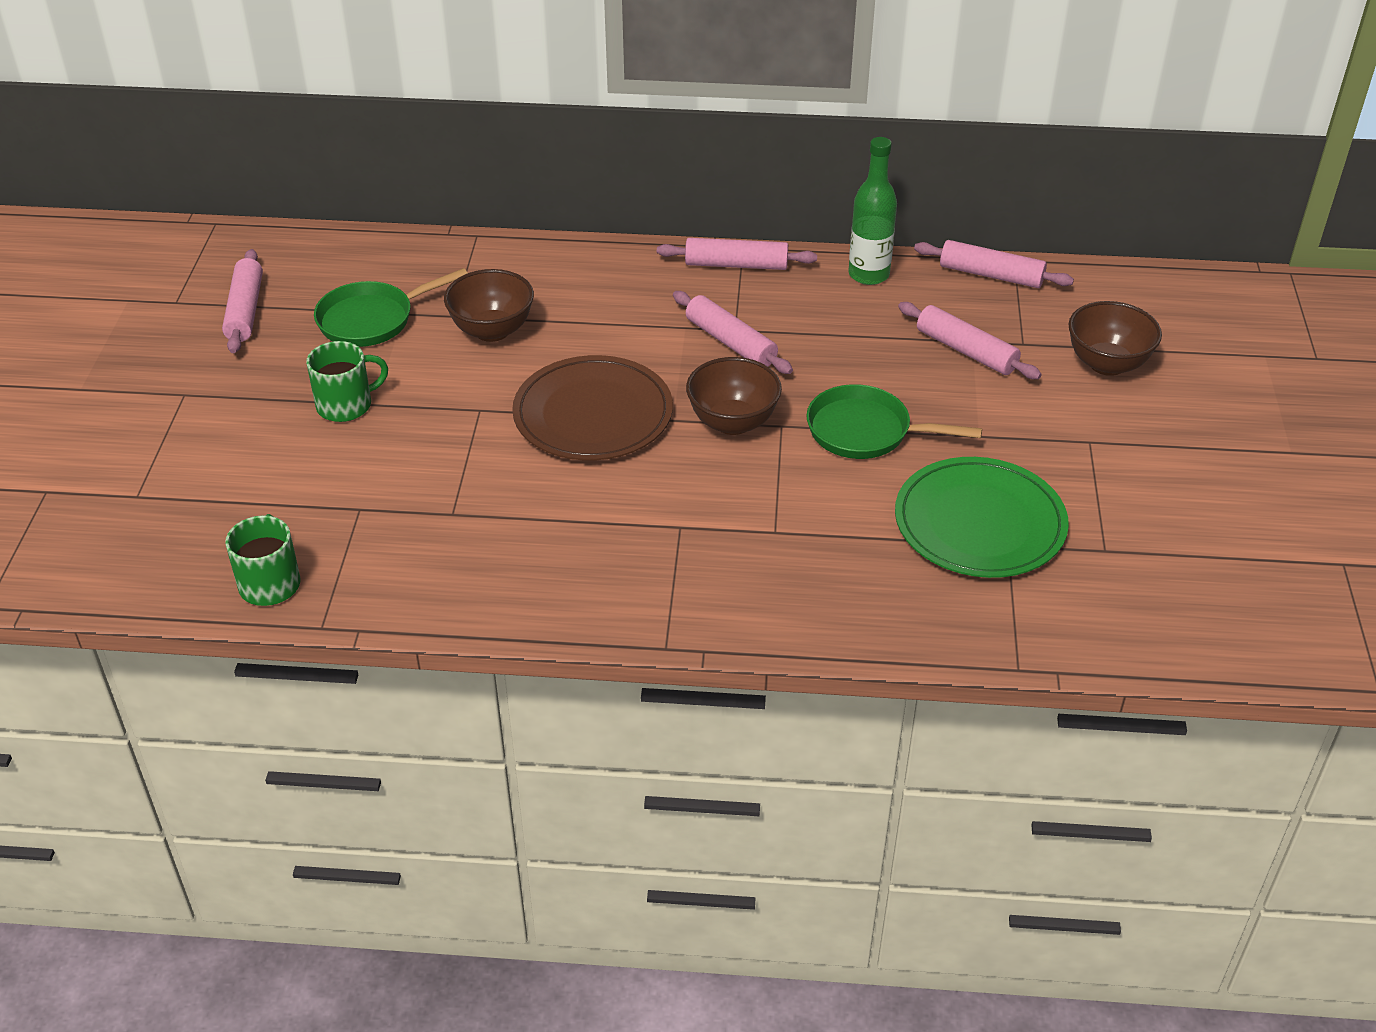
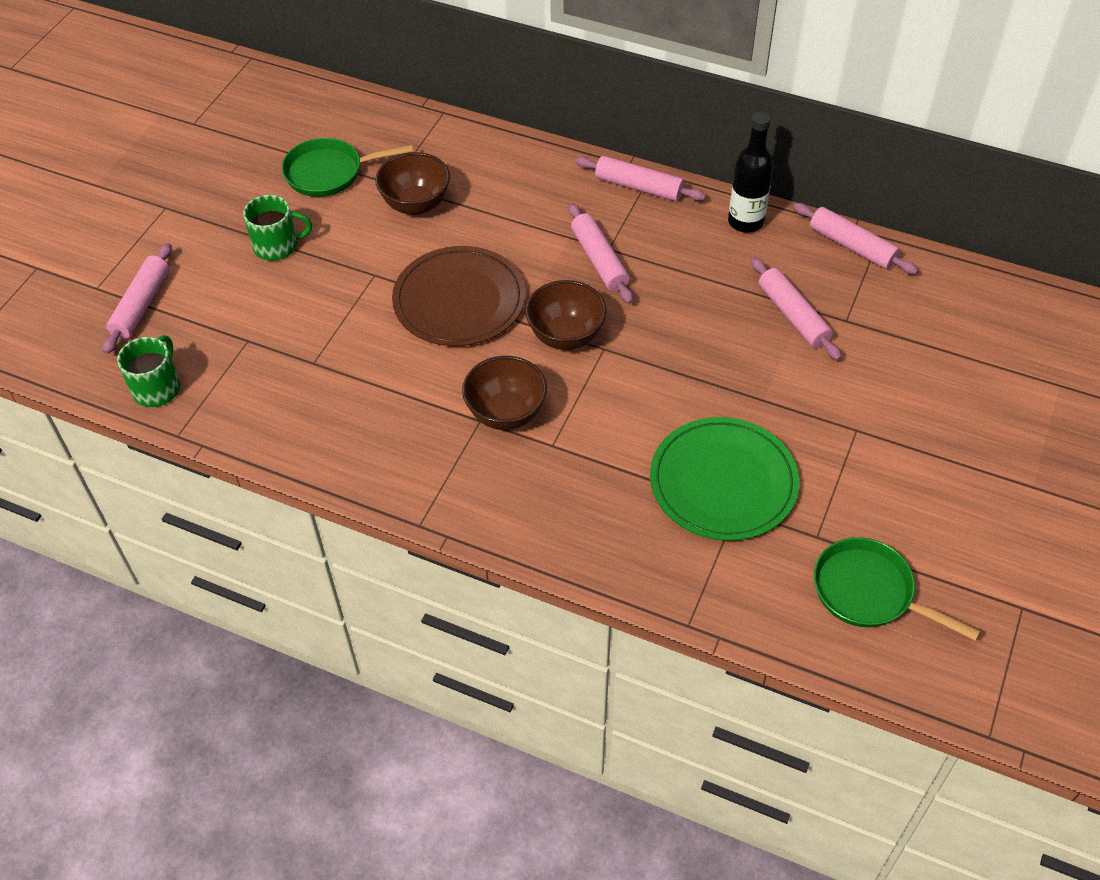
camera: 20 degrees right, 10 degrees up
pink rolling pin [222,249,263,353] -> pink rolling pin moved to [103,243,172,354]
green pan [807,384,982,459] -> green pan moved to [814,537,980,641]
green bottle [849,137,897,285] -> black bottle [728,112,773,233]
brown bowl [1069,301,1162,376] -> brown bowl moved to [462,356,547,430]

